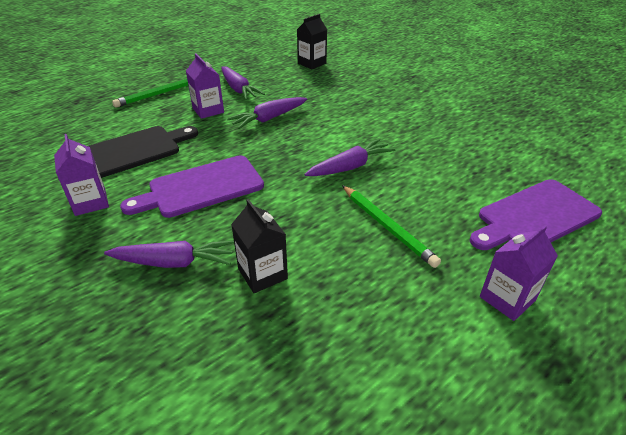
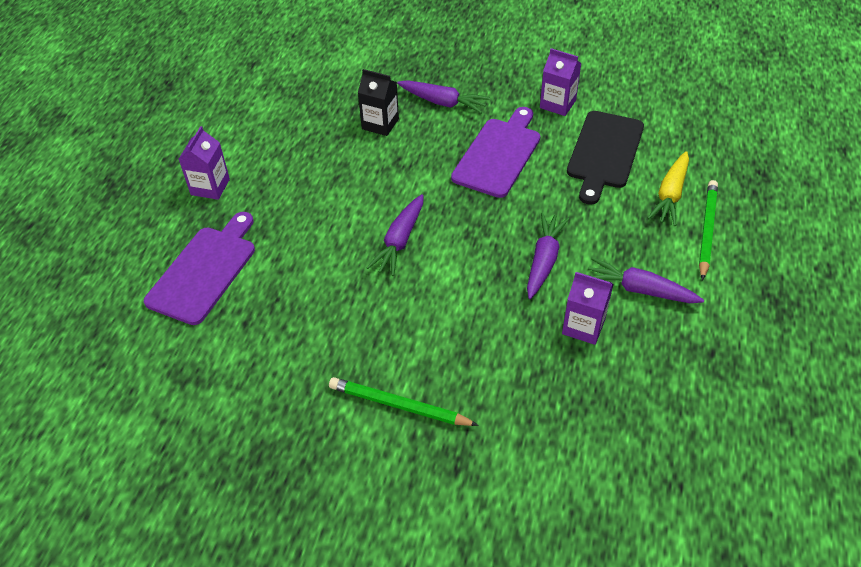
camera: 145 degrees right, 10 degrees up
purple carrot [104,240,234,268] -> purple carrot turned 120 degrees counterclockwise [397,80,490,113]
purple carton [186,53,224,119] -> purple carton moved to [562,272,613,345]
black carton [297,14,327,69] -> none
green pencil [342,185,441,268] -> green pencil moved to [329,377,479,426]
none -> yellow carrot [648,151,689,226]

